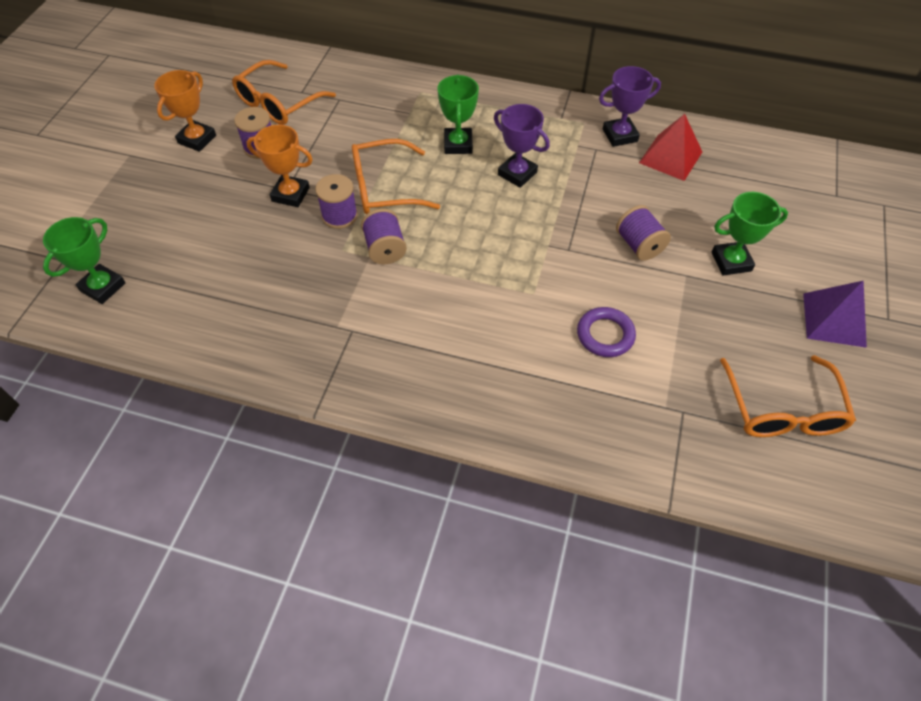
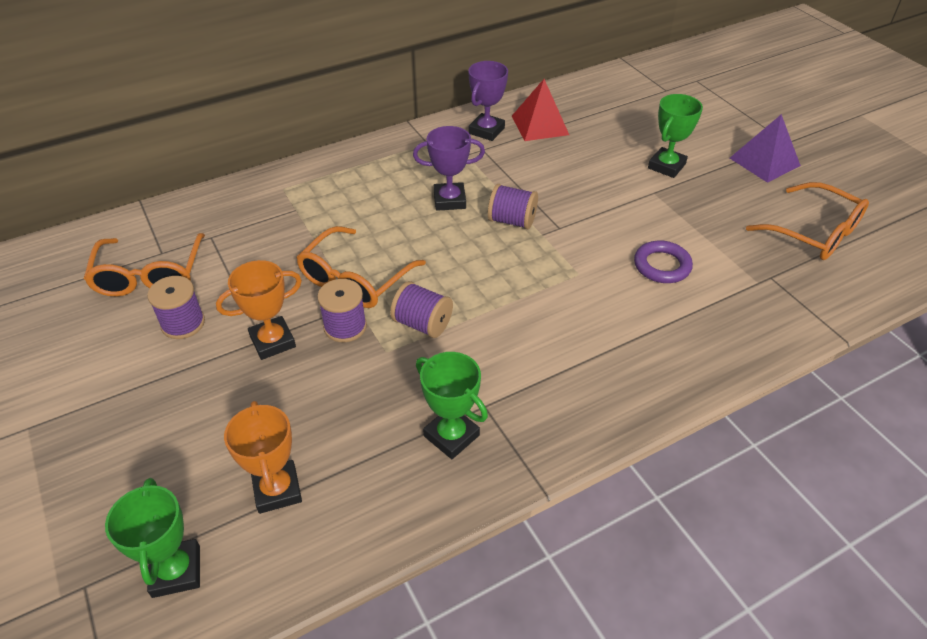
camera: 45 degrees left, 10 degrees down
orange trophy [154,70,216,152] -> orange trophy moved to [224,401,302,514]
green trophy [437,75,479,154] -> green trophy moved to [416,352,488,459]
purple spool [616,205,671,261] -> purple spool moved to [488,184,538,229]

